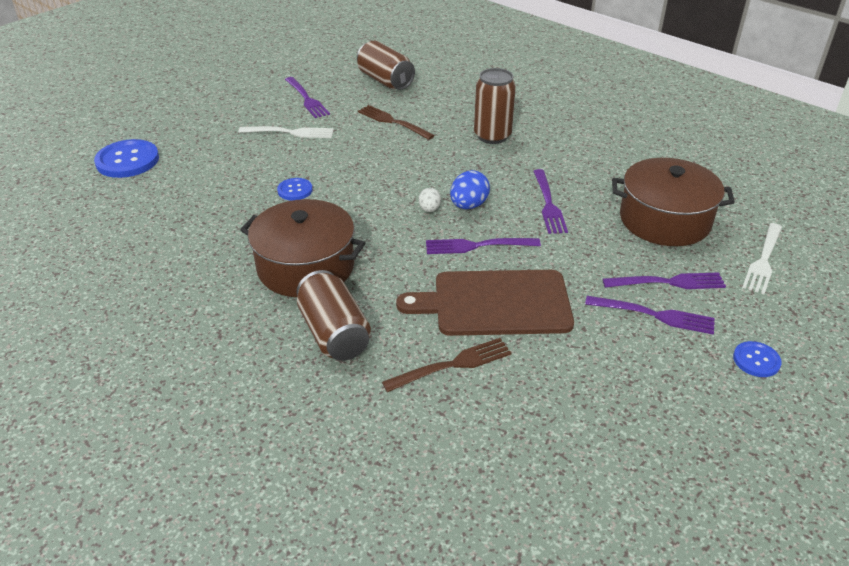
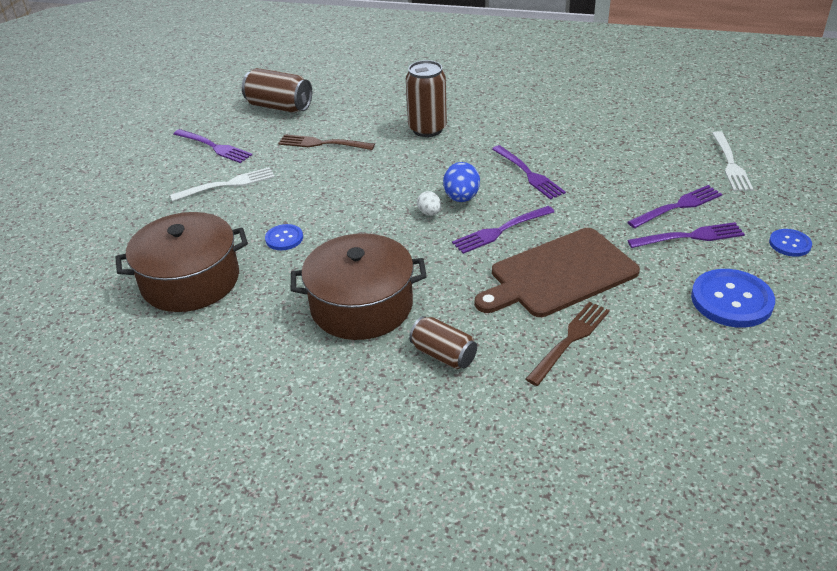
camera: 25 degrees left, 0 degrees up
blue button [94,139,159,178] -> blue button moved to [691,269,775,328]
brown can [296,270,371,361] -> brown can [409,316,477,369], size x0.67
brown pot [612,158,735,246] -> brown pot moved to [115,212,248,312]

